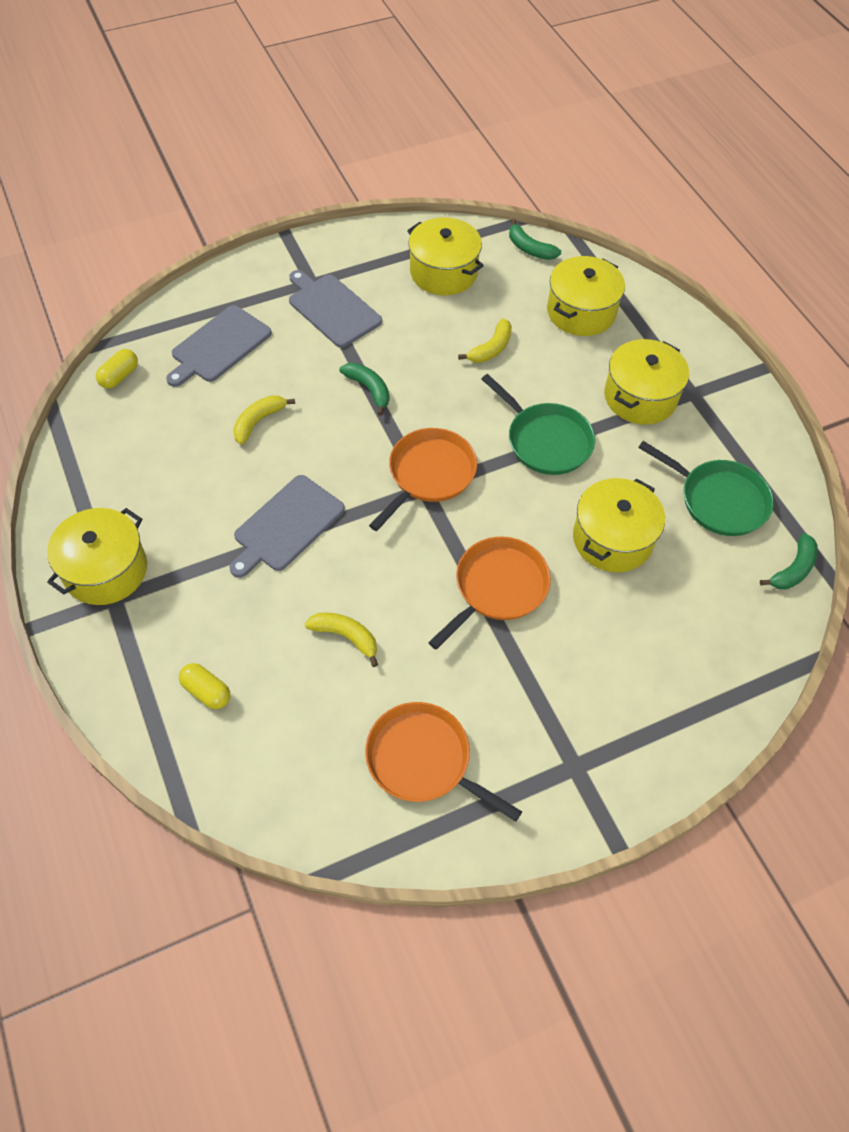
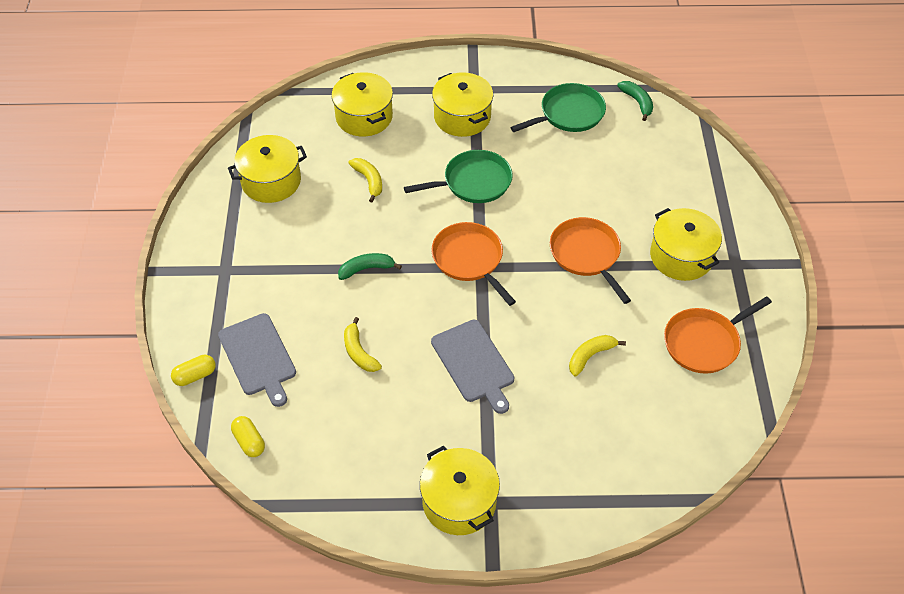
camera: 65 degrees left, 5 degrees down
yellow capsule [179,663,230,709] -> yellow capsule moved to [171,355,216,386]
grey cutting board [289,270,382,348] -> none
green banana [509,219,561,260] -> none
yellow pot [573,478,665,572] -> yellow pot moved to [650,208,722,281]

